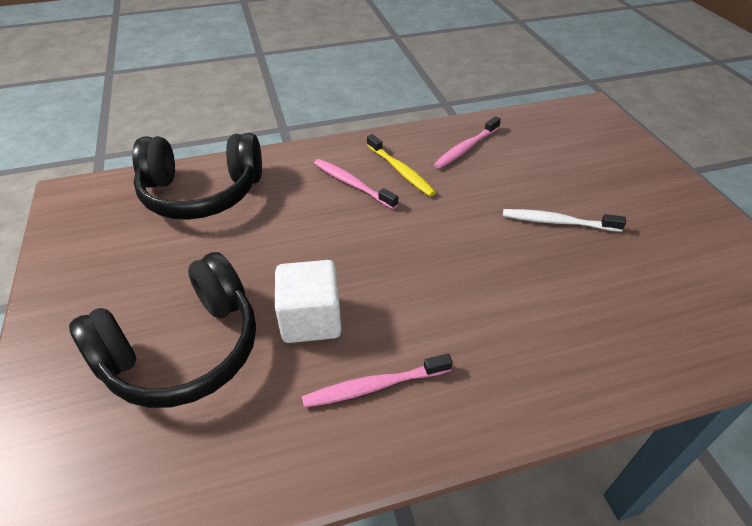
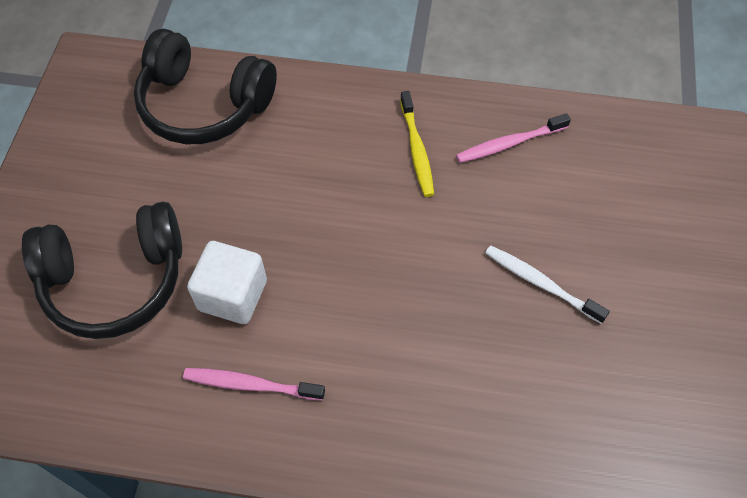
camera: 25 degrees right, 15 degrees up
pink toothbrush [314,159,398,209] -> none

